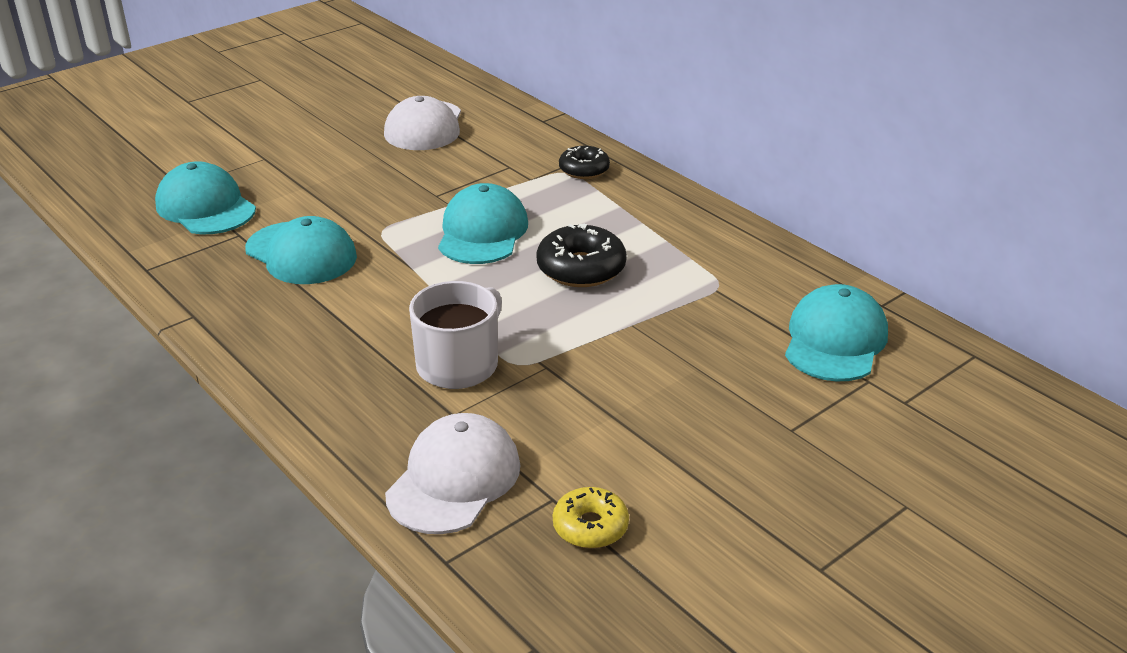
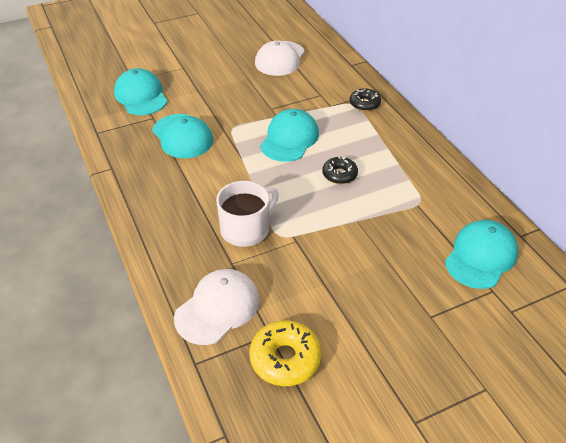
camera: 15 degrees right, 10 degrees up
black donut [536,224,627,287] -> black donut [322,156,358,184], size x0.65
yellow donut [553,487,629,548] -> yellow donut [250,320,322,386], size x1.55

